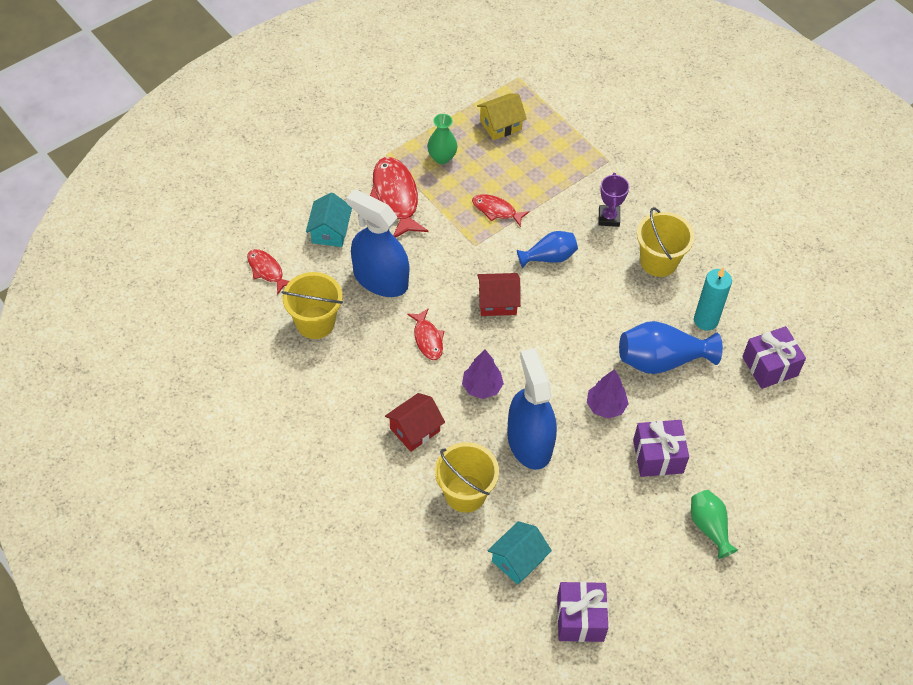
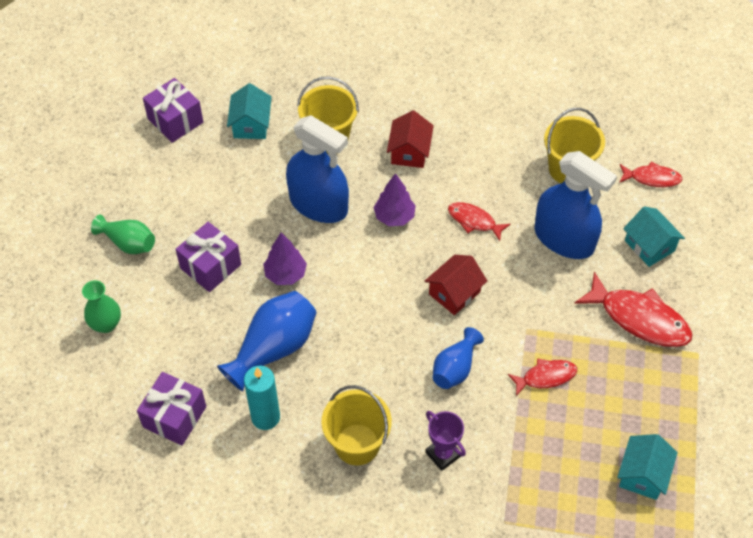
camera: 140 degrees right, 0 degrees up
blue spray bottle [347,189,409,297] -> blue spray bottle turned 45 degrees clockwise [535,151,617,259]
green vase [427,114,457,164] -> green vase moved to [82,280,121,333]
yellow house [477,94,527,140] -> turquoise house [617,434,678,500]

